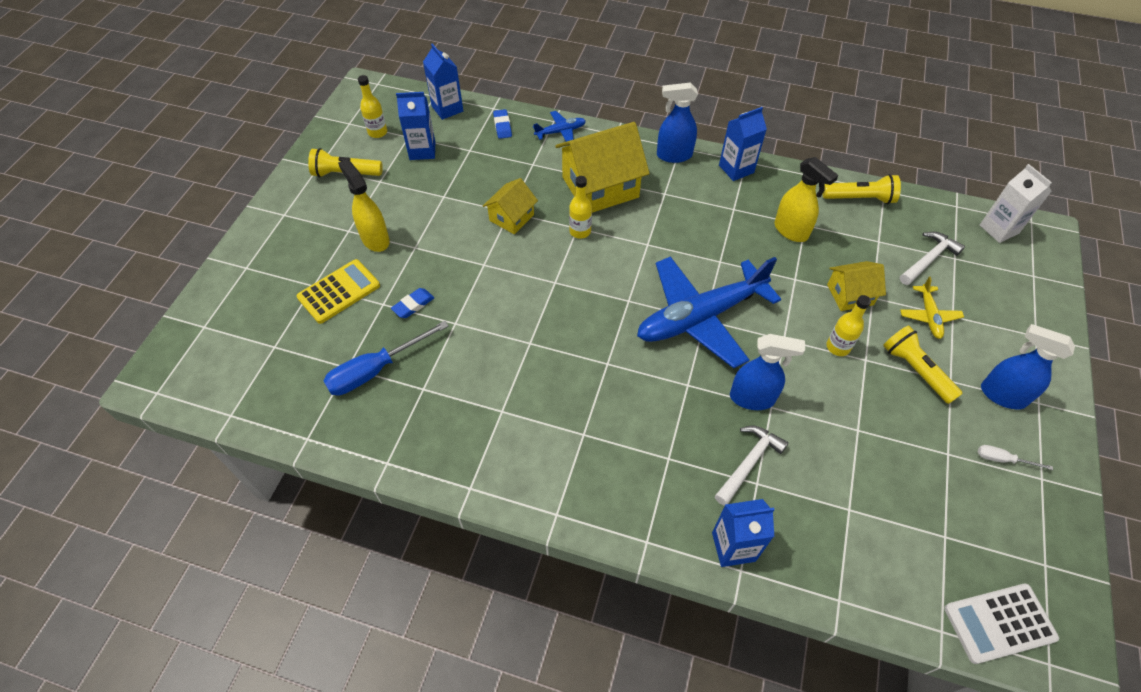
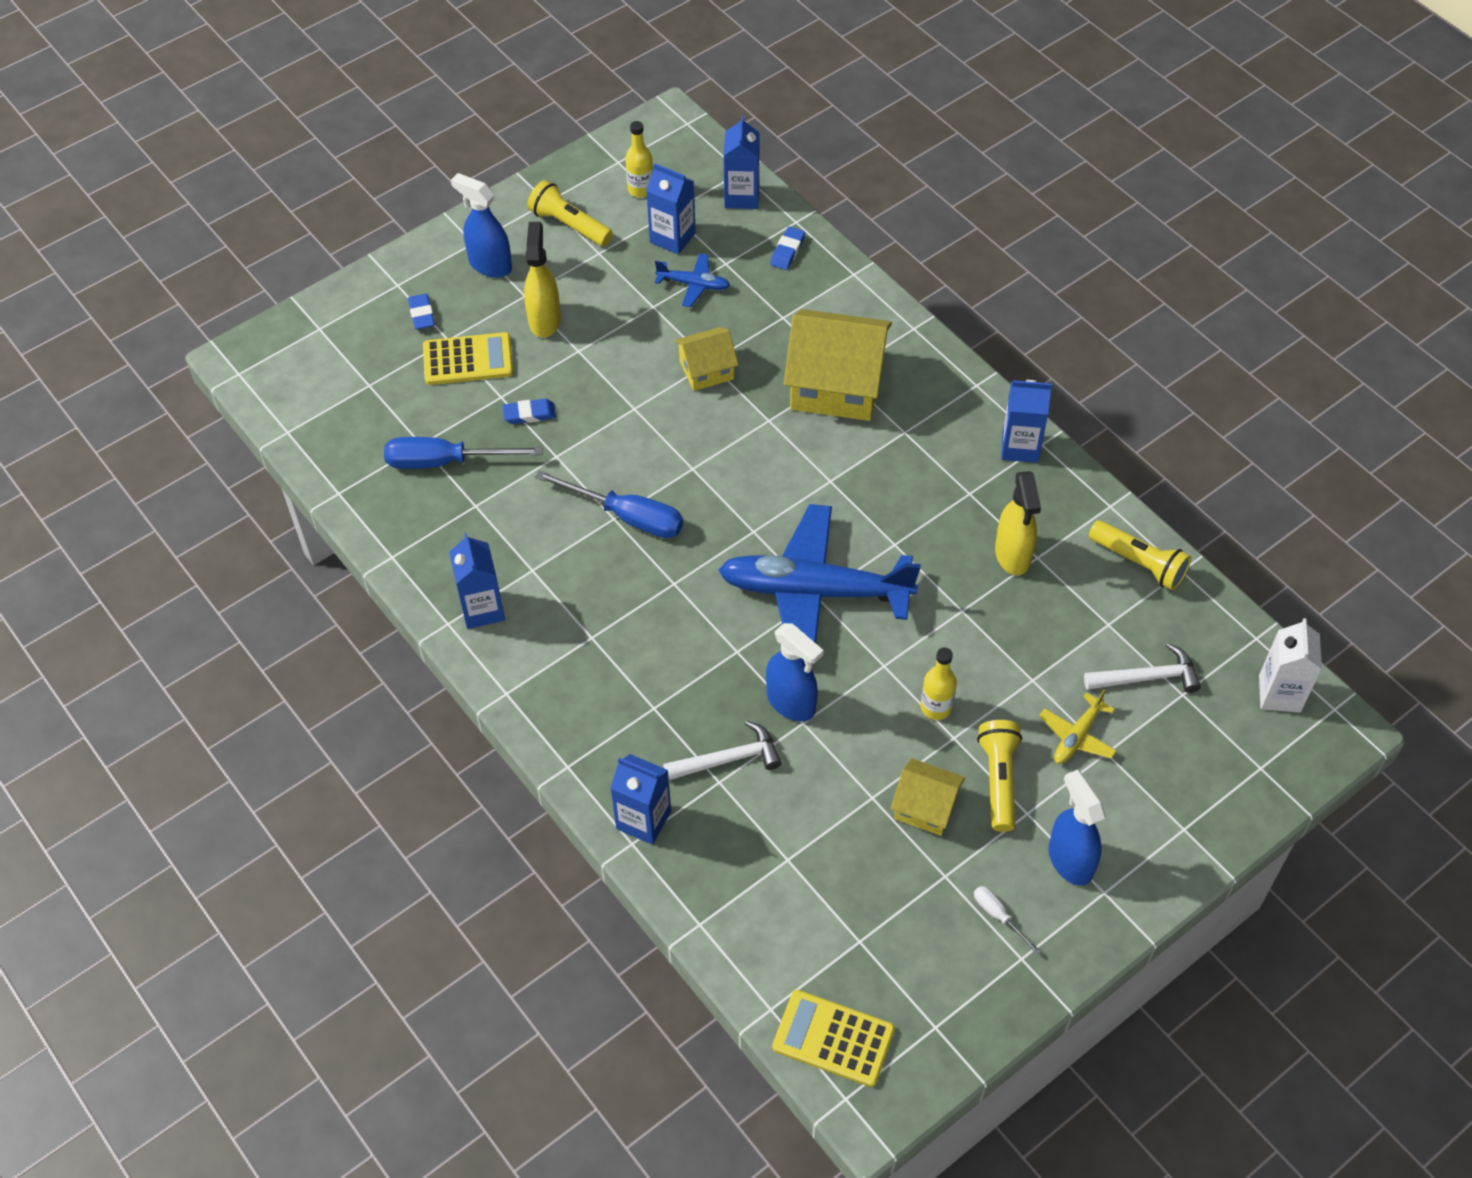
camera: 35 degrees right, 0 degrees up
blue plane [533,111,586,142] -> blue plane moved to [655,253,730,307]
yellow bottle [569,176,592,239] -> none
blue spray bottle [657,83,698,163] -> blue spray bottle moved to [451,173,512,278]
yellow house [827,261,886,311] -> yellow house moved to [890,758,965,836]
white calculator [944,583,1059,664] -> yellow calculator [772,990,895,1087]
none -> blue eraser [408,294,435,330]
none -> blue carton [449,533,505,629]
none -> blue screwdriver [535,470,683,538]

